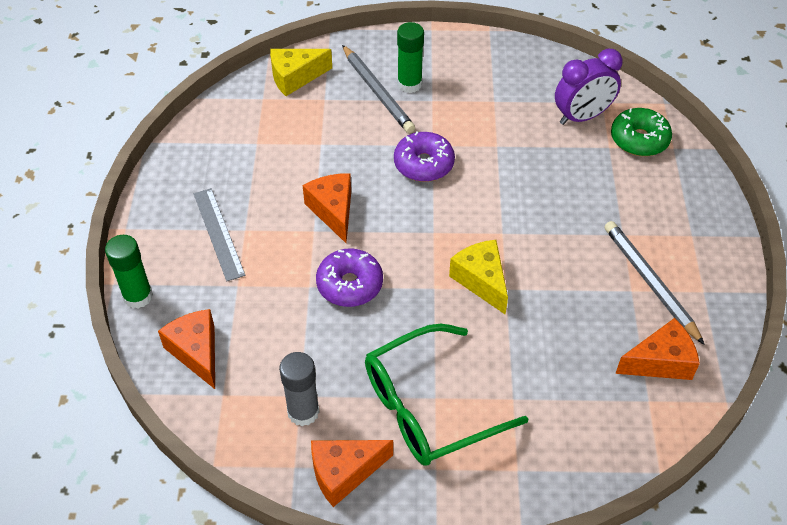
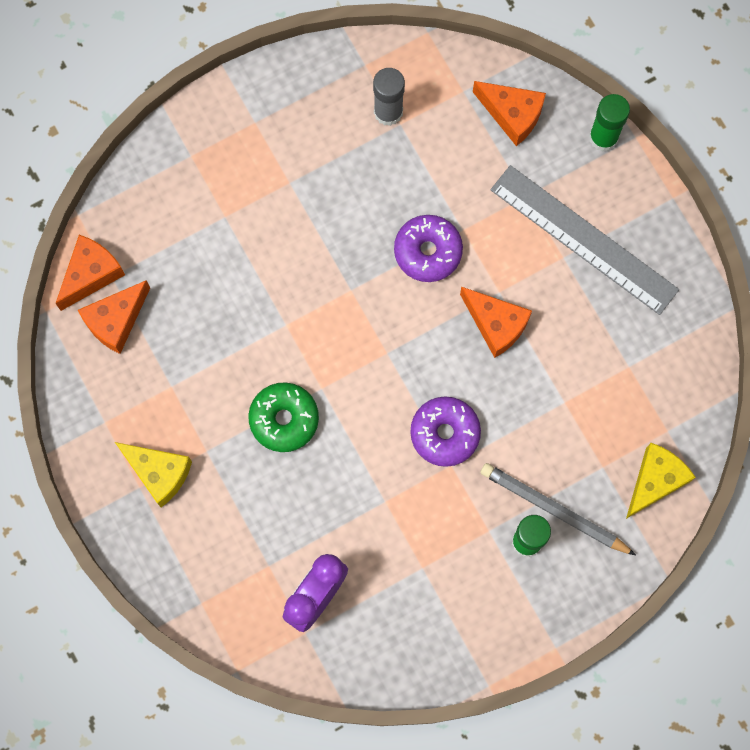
camera: 150 degrees right, 25 degrees up
grey ruler [194,188,245,281] -> grey ruler [491,165,679,315], size x1.64
orange cheese [311,440,393,507] -> orange cheese moved to [56,235,125,311]
green glasses [365,324,528,466] -> none
yellow cheese [449,240,508,314] -> yellow cheese moved to [115,442,192,507]
grey pencil [604,221,705,345] -> none
green donut [611,108,672,156] -> green donut moved to [248,382,319,452]

